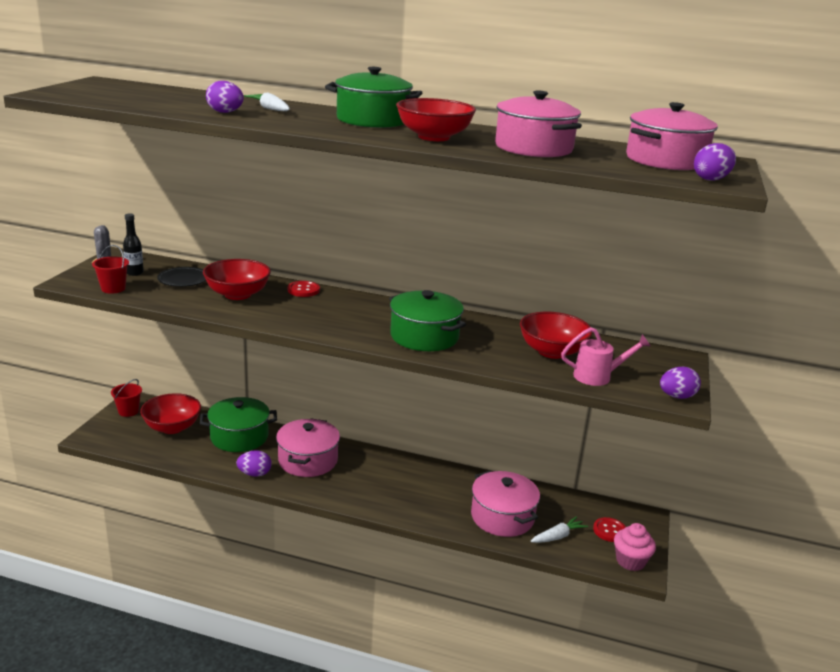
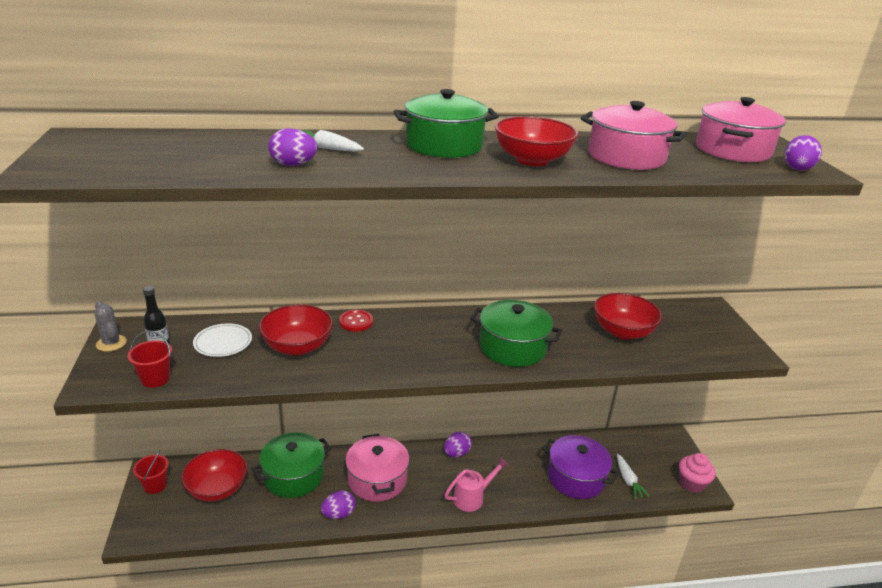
camera: 25 degrees left, 5 degrees up
black plate [157,267,206,287] -> white plate [193,323,252,357]
pink pot [471,471,540,537] -> purple pot [542,435,619,499]
white carrot [530,516,588,543] -> white carrot turned 135 degrees clockwise [617,454,650,499]
pink watering can [561,327,651,386] -> pink watering can moved to [444,457,509,512]
red button [593,517,626,542] -> none
purple egg [660,367,701,399] -> purple egg moved to [444,432,472,457]

